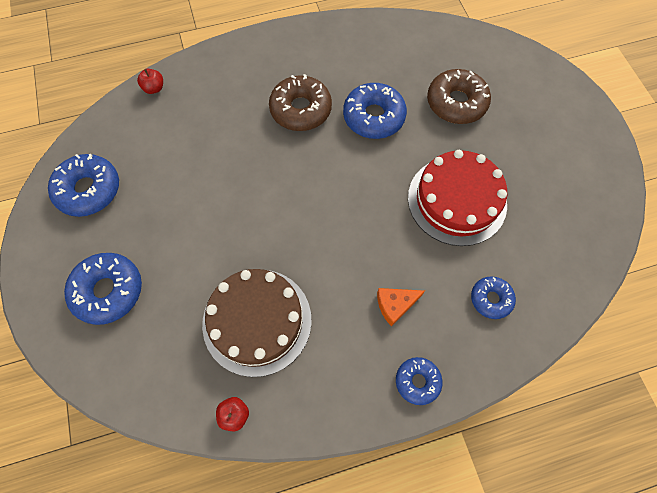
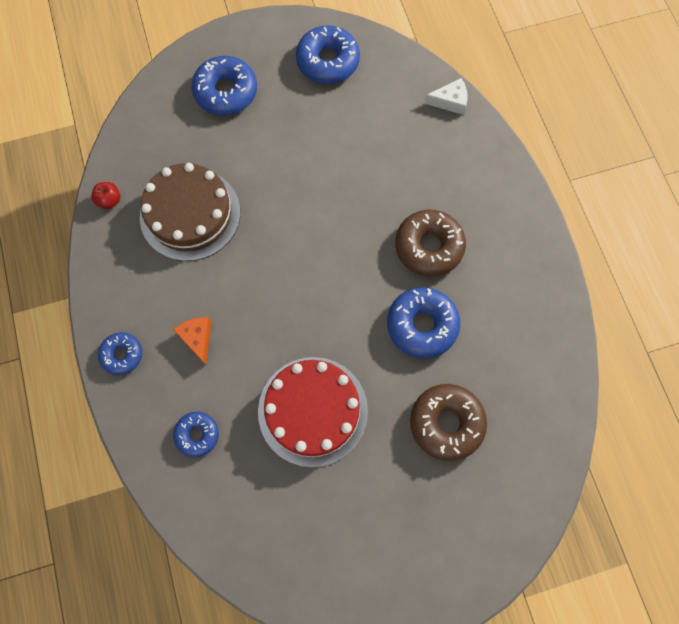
camera: 90 degrees right, 5 degrees up
red apple [137,69,163,94] -> white cheese [425,78,467,115]

